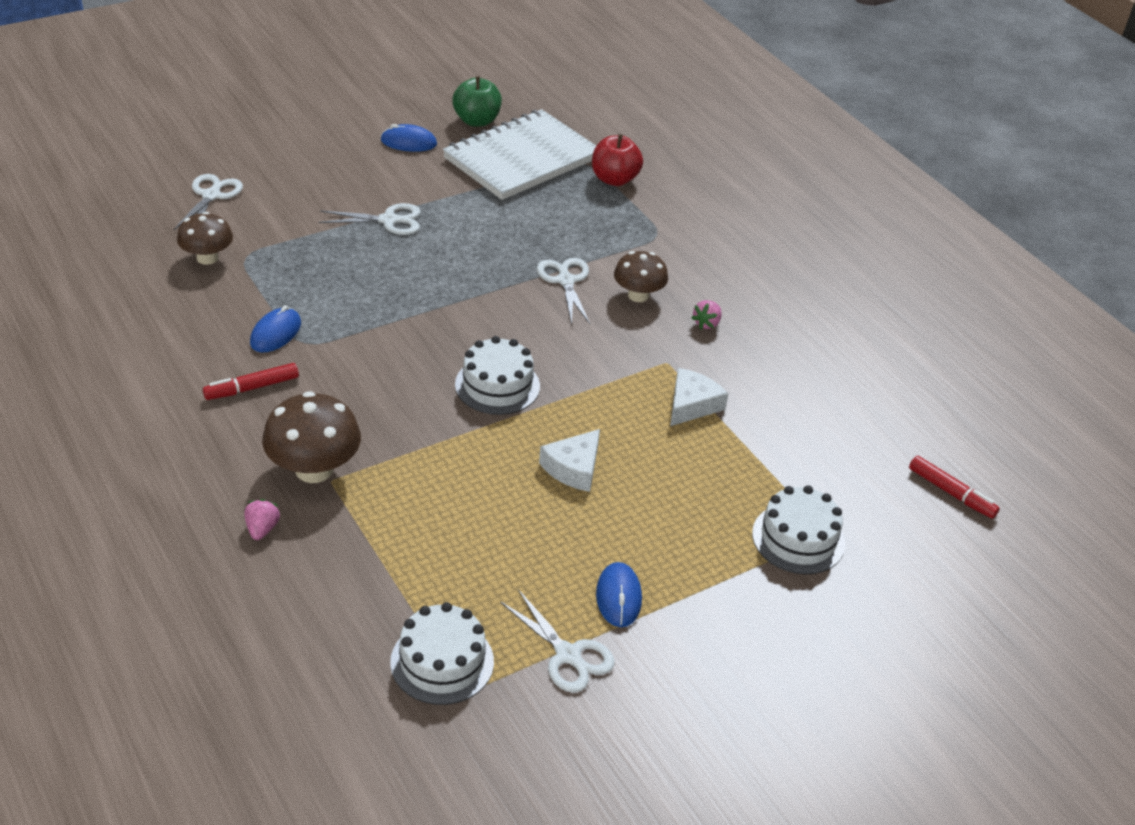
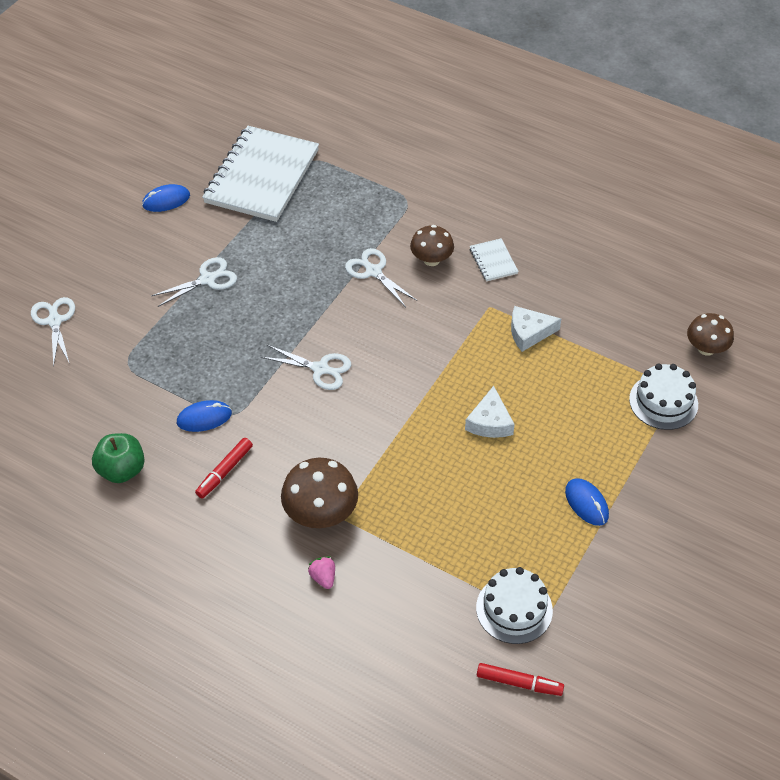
camera: 25 degrees left, 10 degrees up
brown mushroom [177,212,233,265] -> brown mushroom moved to [687,313,734,356]
blue mouse [250,306,301,353] -> blue mouse turned 75 degrees clockwise [177,400,232,432]
green apple [452,76,502,127] -> green apple moved to [92,433,145,483]
white cake [455,336,540,415] -> none
white scissors [500,589,614,693] -> white scissors moved to [261,345,351,390]
red apple [592,134,643,186] -> none
white cheese [670,368,728,426] -> white cheese turned 105 degrees counterclockwise [511,306,561,352]
pink strawberry [691,300,722,329] -> white notebook [470,238,519,282]
red marker [909,456,1000,519] -> red marker moved to [477,663,564,696]

